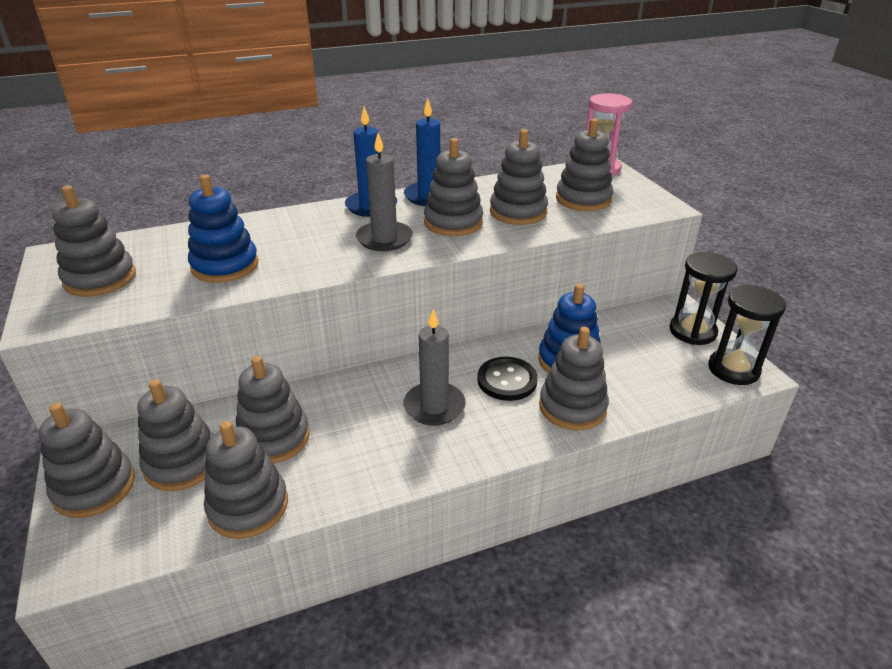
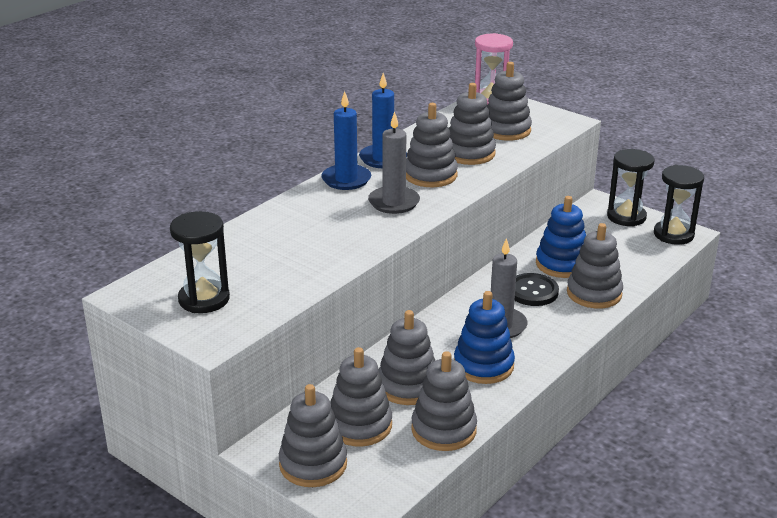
camera: 30 degrees left, 5 degrees down
grey stacking toy [52,186,136,297] -> black hourglass [170,211,230,313]
blue stacking toy [188,175,259,283] -> blue stacking toy moved to [454,291,515,384]

